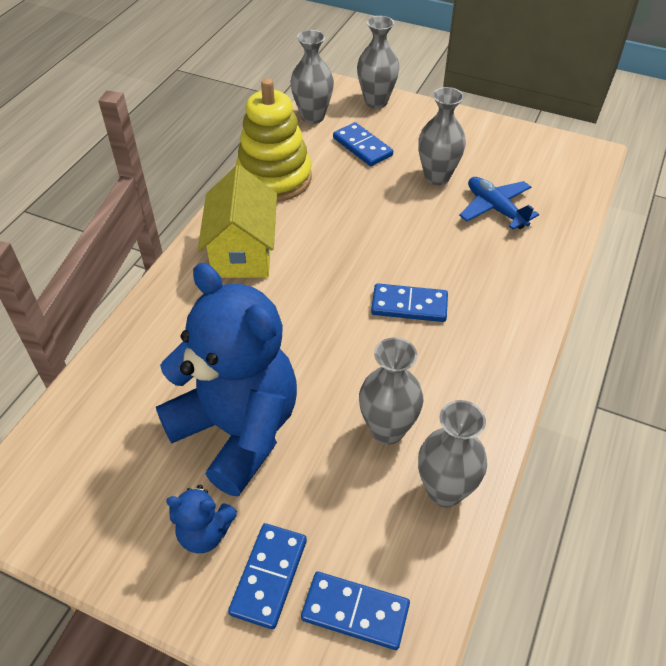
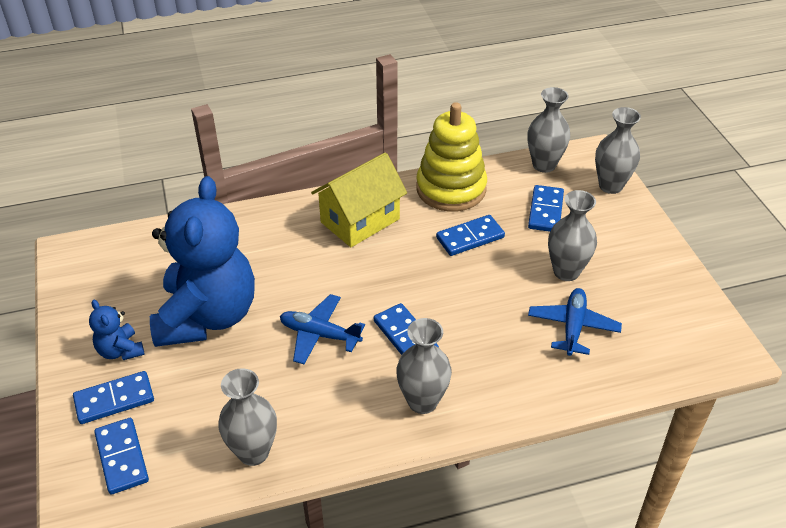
camera: 50 degrees right, 5 degrees down
grey vase [359,337,423,445] -> grey vase moved to [396,318,452,414]
none -> blue plane [280,294,365,364]
none -> blue domino [436,215,505,256]

